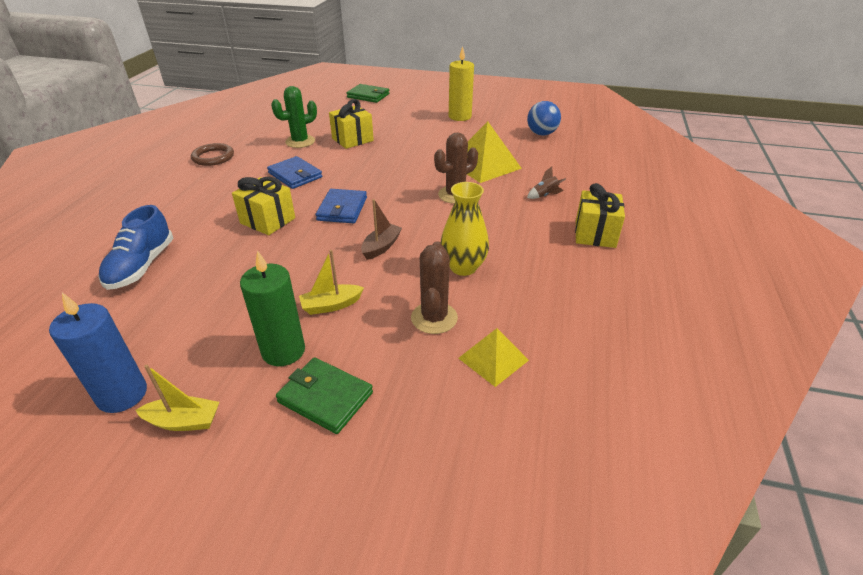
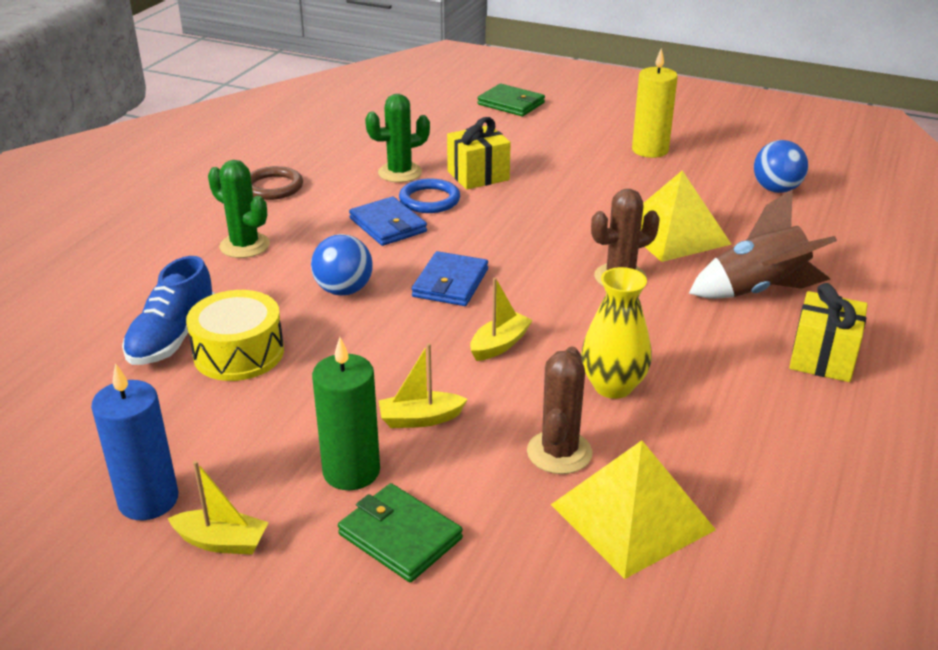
camera: 10 degrees right, 5 degrees down
yellow gift [232,177,295,235] -> blue ball [311,234,373,296]
brown boat [361,199,402,260] -> yellow boat [470,278,533,361]
yellow pyramid [458,328,529,387] -> yellow pyramid [551,440,716,579], size x1.68
brown rocket [527,167,566,199] -> brown rocket [689,189,837,299], size x2.32
none -> yellow drum [186,290,284,381]
none -> green cactus [208,160,270,258]
none -> blue ring [399,179,460,213]

